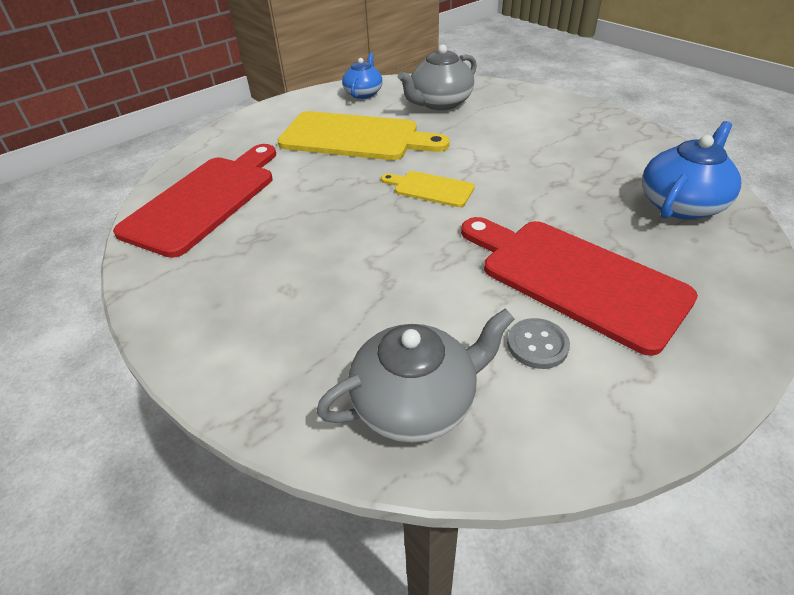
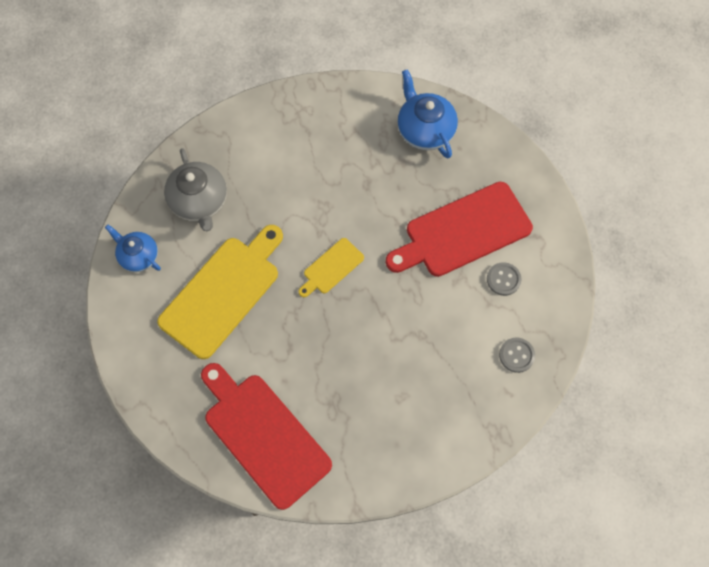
camera: 70 degrees left, 25 degrees up
grey teapot [317,309,514,442] -> grey button [499,337,535,373]

